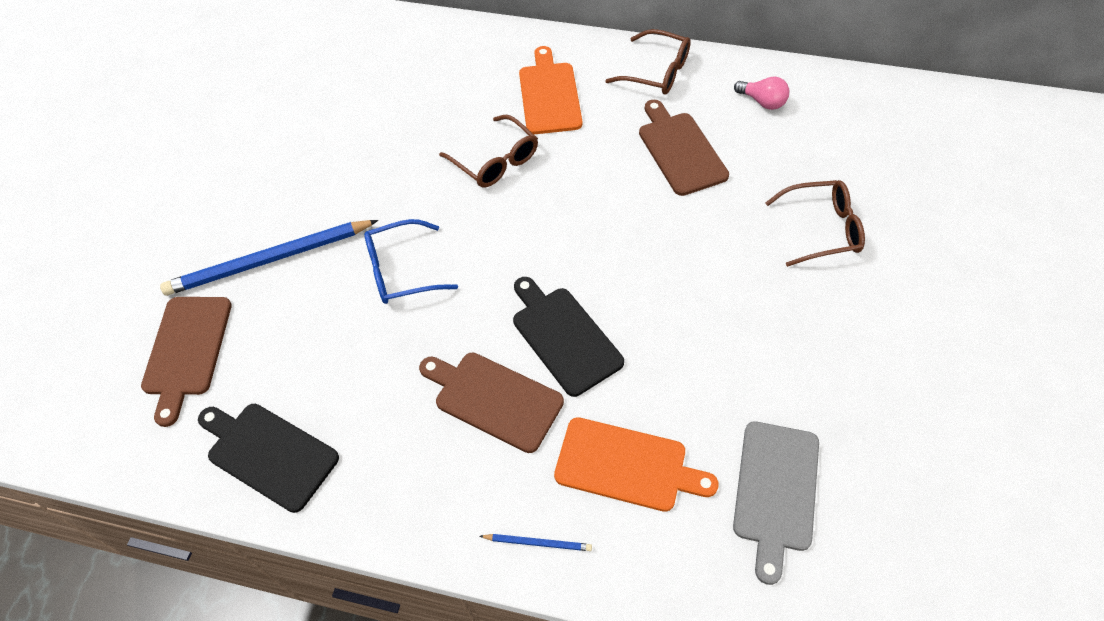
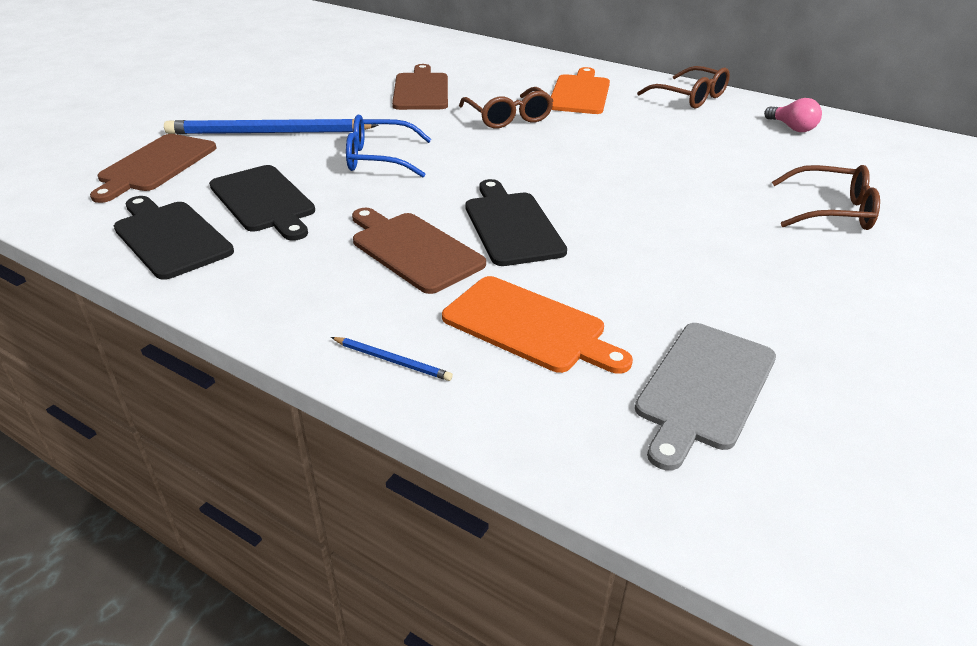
camera: 15 degrees right, 20 degrees down
brown cutting board [639,100,729,196] -> brown cutting board moved to [392,64,448,110]
none -> black cutting board [209,165,315,241]

